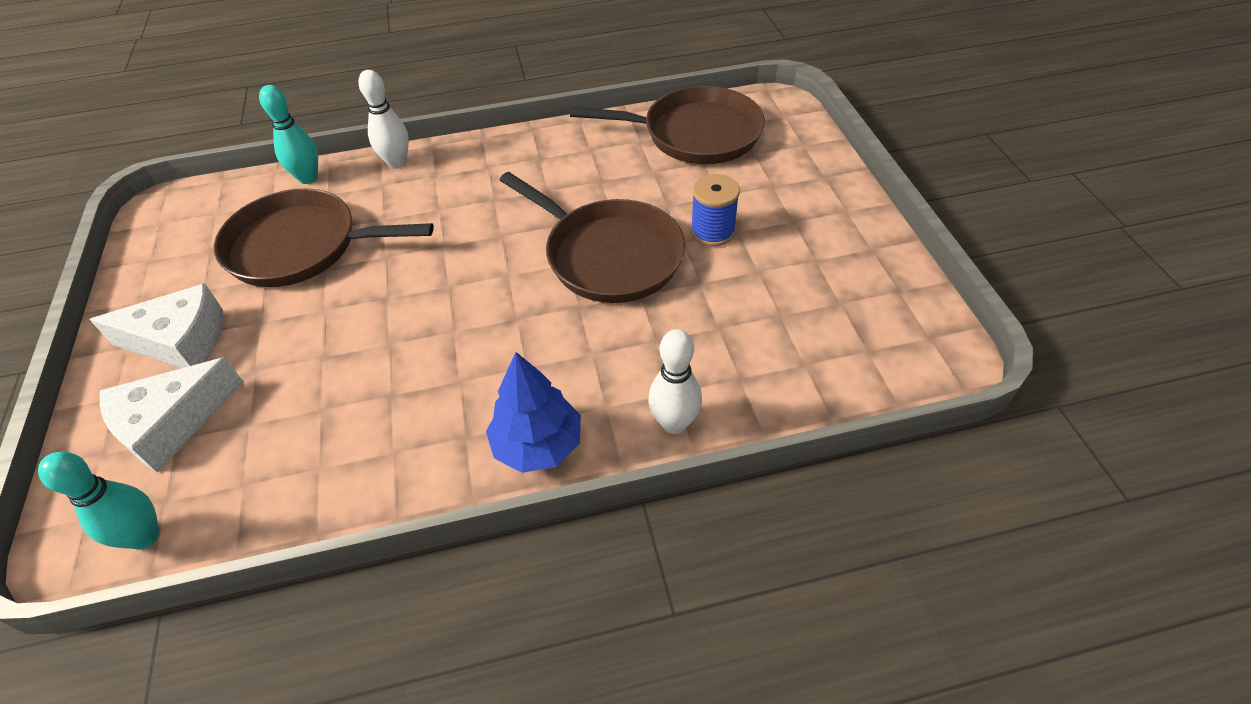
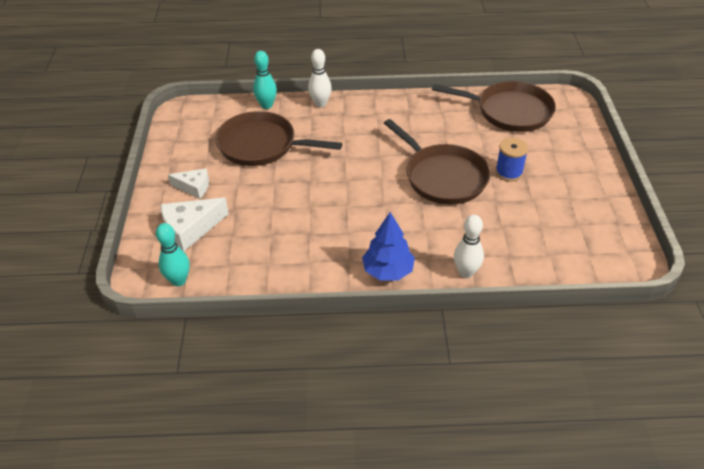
camera: 10 degrees right, 5 degrees down
white cheese [89,283,223,368] -> white cheese [168,168,209,199], size x0.64

